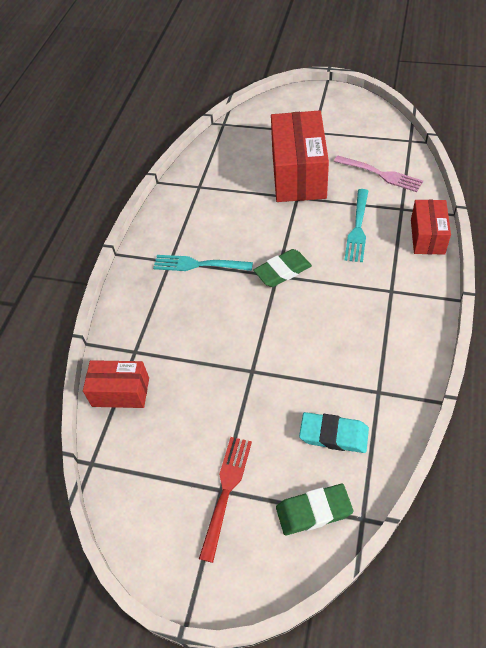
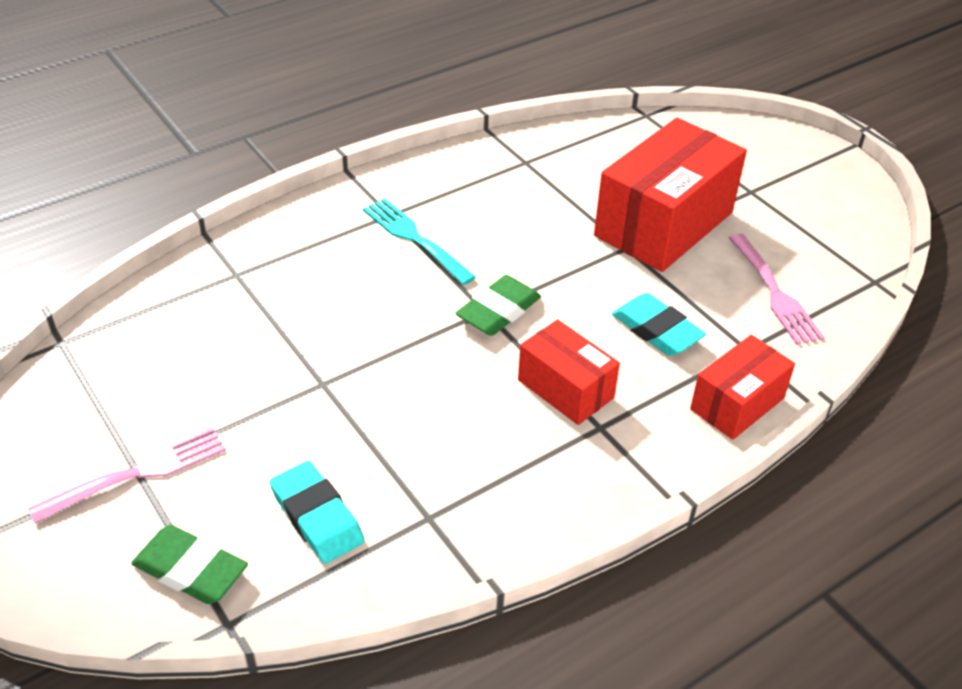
camera: 35 degrees right, 10 degrees down
red box [83,360,149,408] -> red box moved to [518,319,620,425]
red fork [199,437,252,563] -> pink fork [28,426,226,524]
green eraser [253,249,312,287] -> green eraser turned 60 degrees counterclockwise [455,275,541,336]
turquoise fork [344,189,368,262] -> turquoise eraser [612,293,706,356]

